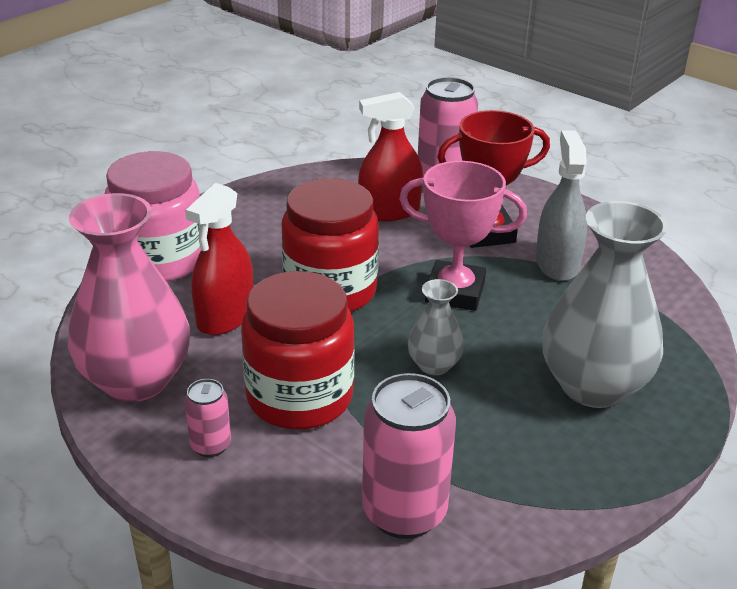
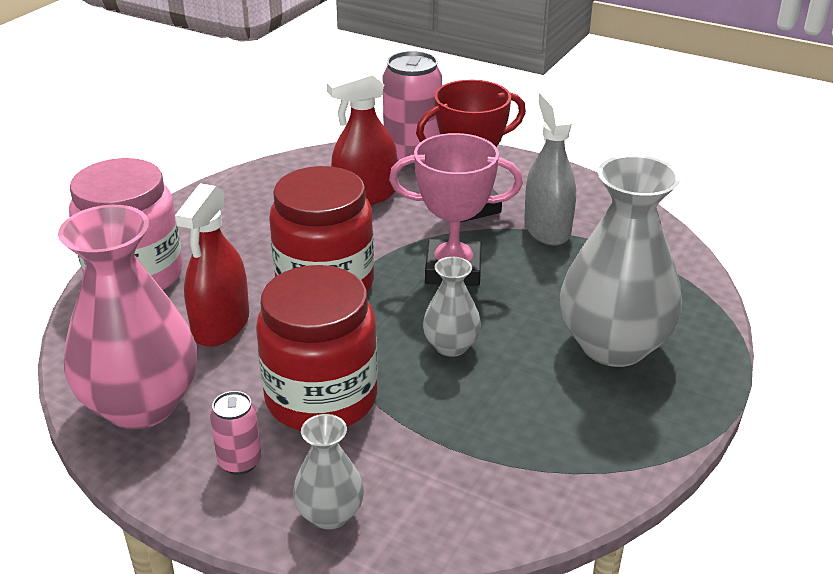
camera: 10 degrees left, 0 degrees up
pink can [362,373,456,539] -> none
none -> grey vase [293,414,364,530]

